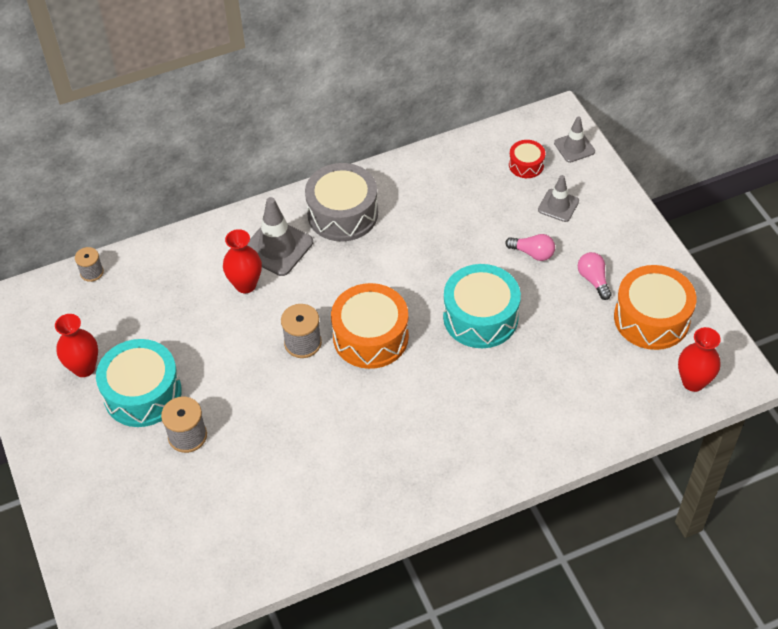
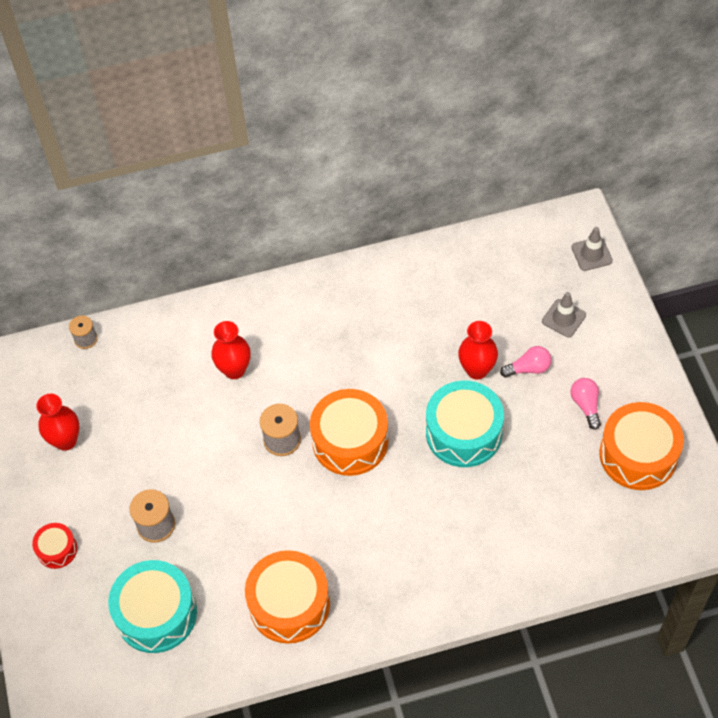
camera: 10 degrees right, 5 degrees up
turquoise drum [96,339,182,427] -> turquoise drum moved to [108,560,197,653]
grey traffic cone [247,197,313,276] -> none
grey drum [305,163,378,242] -> none
pink light bulb [505,234,555,261] -> pink light bulb turned 45 degrees counterclockwise [500,346,551,378]
red drum [509,140,545,178] -> red drum moved to [32,523,77,569]
red vase [678,327,721,392] -> red vase moved to [458,321,498,380]
none -> orange drum [245,550,330,644]

